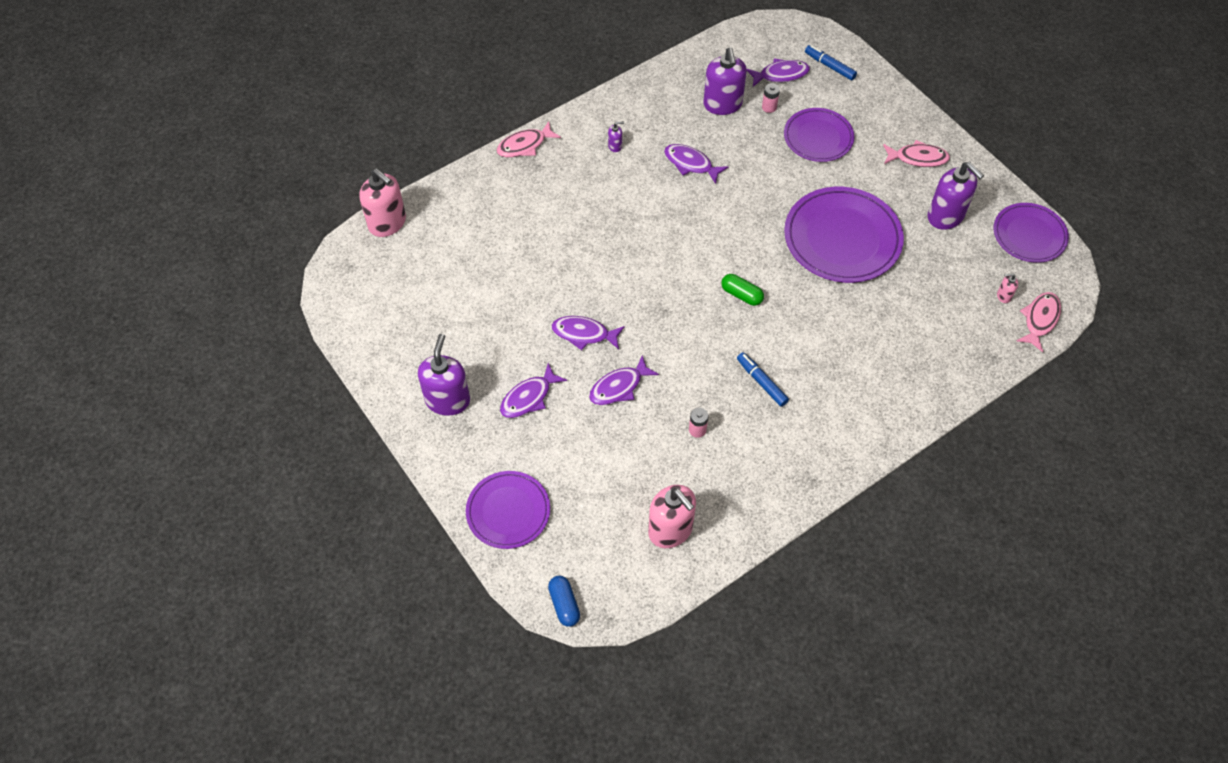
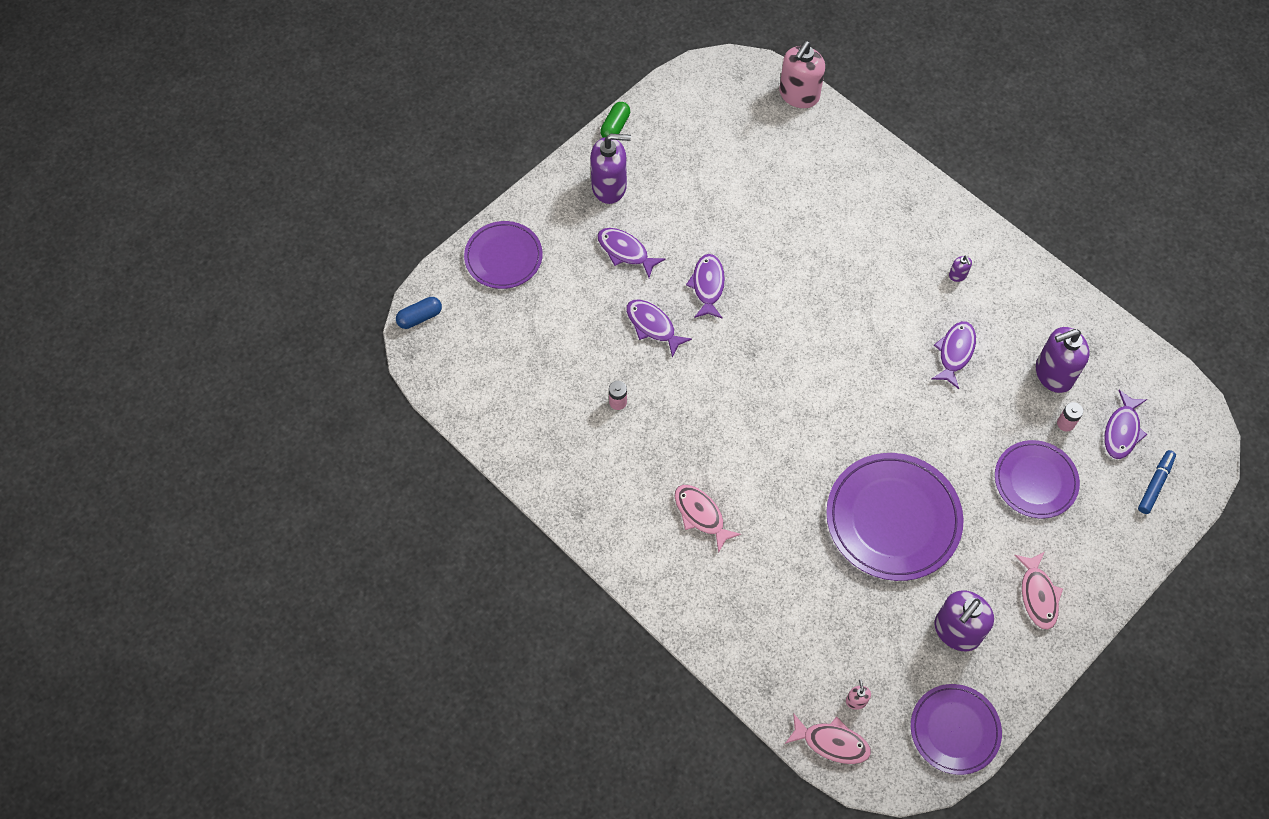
camera: 80 degrees right, 5 degrees up
pink fish [497,121,561,157] -> pink fish moved to [675,485,741,553]
pink soap dispenser [648,485,696,548] -> none
green capsule [721,274,764,306] -> green capsule moved to [600,102,630,138]
blue marker [737,352,789,407] -> none
purple fish [746,58,810,87] -> purple fish turned 45 degrees clockwise [1104,390,1147,459]

